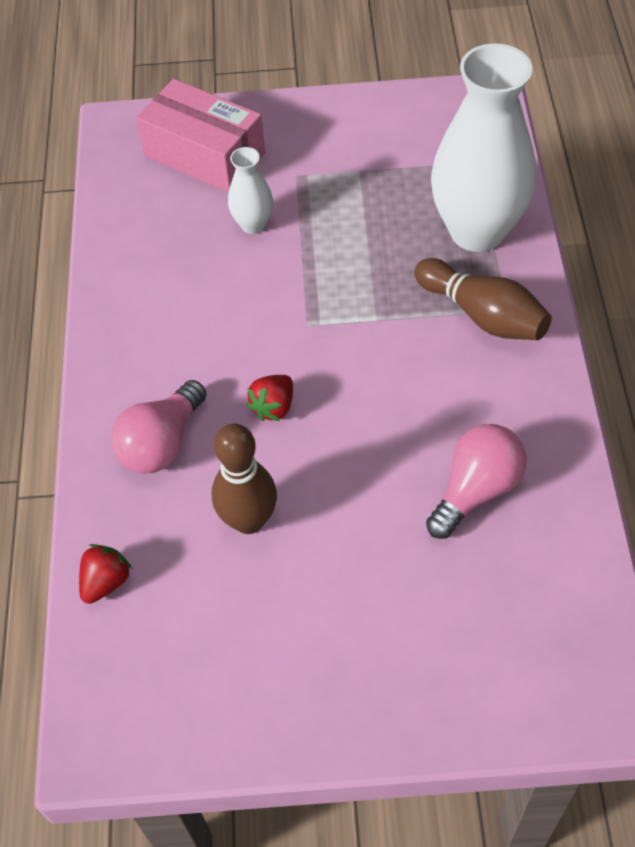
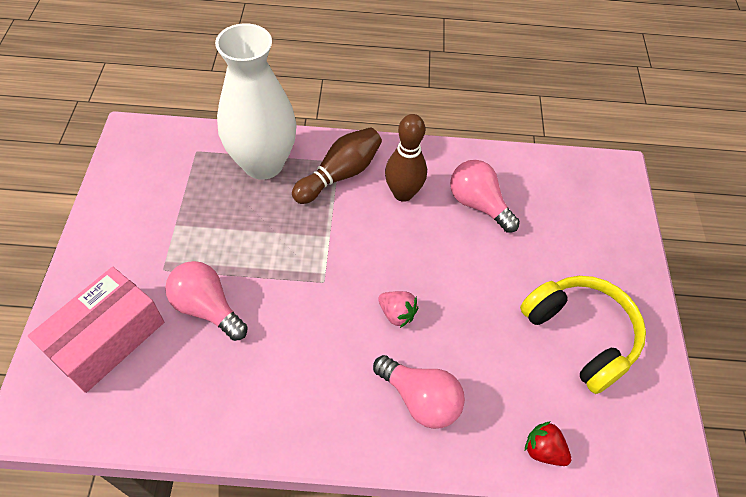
camera: 90 degrees left, 0 degrees up
brown bowling pin [212,424,277,534] -> brown bowling pin moved to [385,114,427,202]
white vase [228,147,273,234] -> pink light bulb [165,261,248,341]
red strawberry [246,375,293,421] -> pink strawberry [378,291,418,328]
none -> yellow headphones [520,276,646,394]

